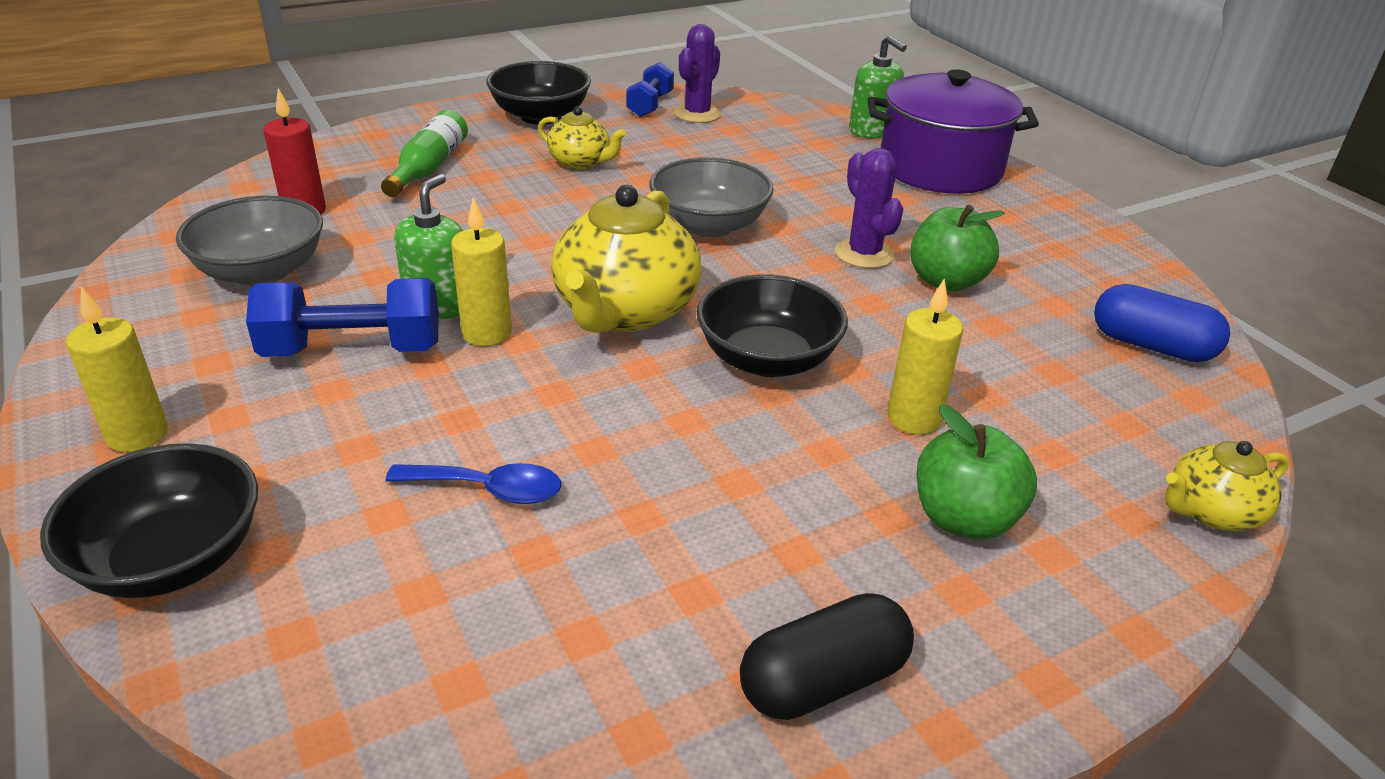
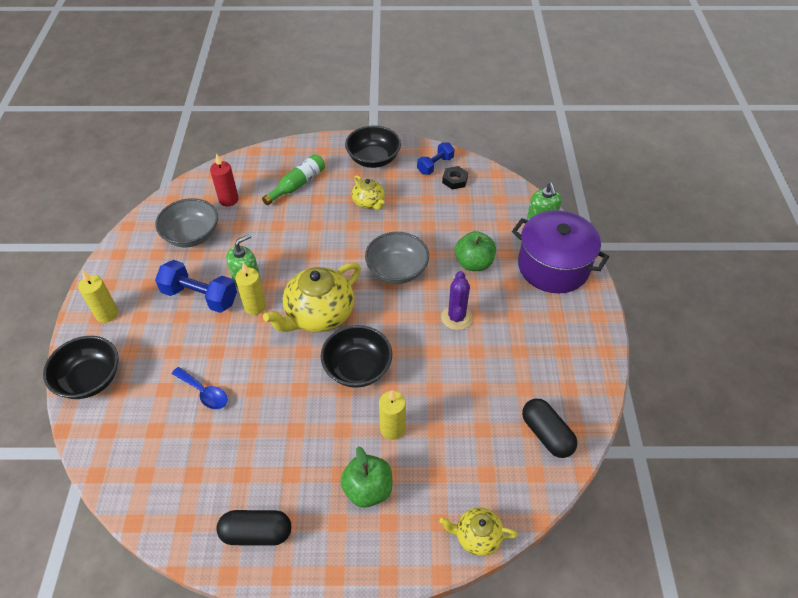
camera: 30 degrees right, 15 degrees up
purple cactus [674,24,721,123] -> black nut [442,166,468,190]
green apple [910,204,1005,292] -> green apple moved to [455,231,496,271]
blue capsule [1094,284,1230,362] -> black capsule [522,399,577,458]

